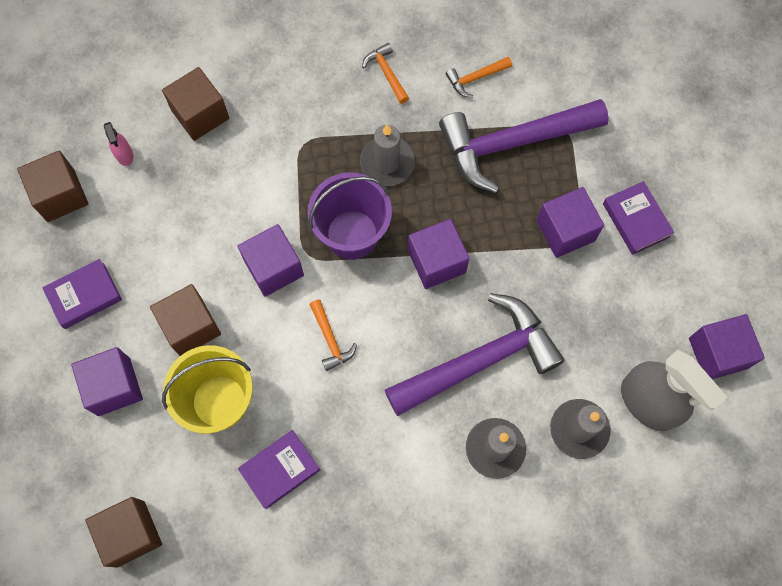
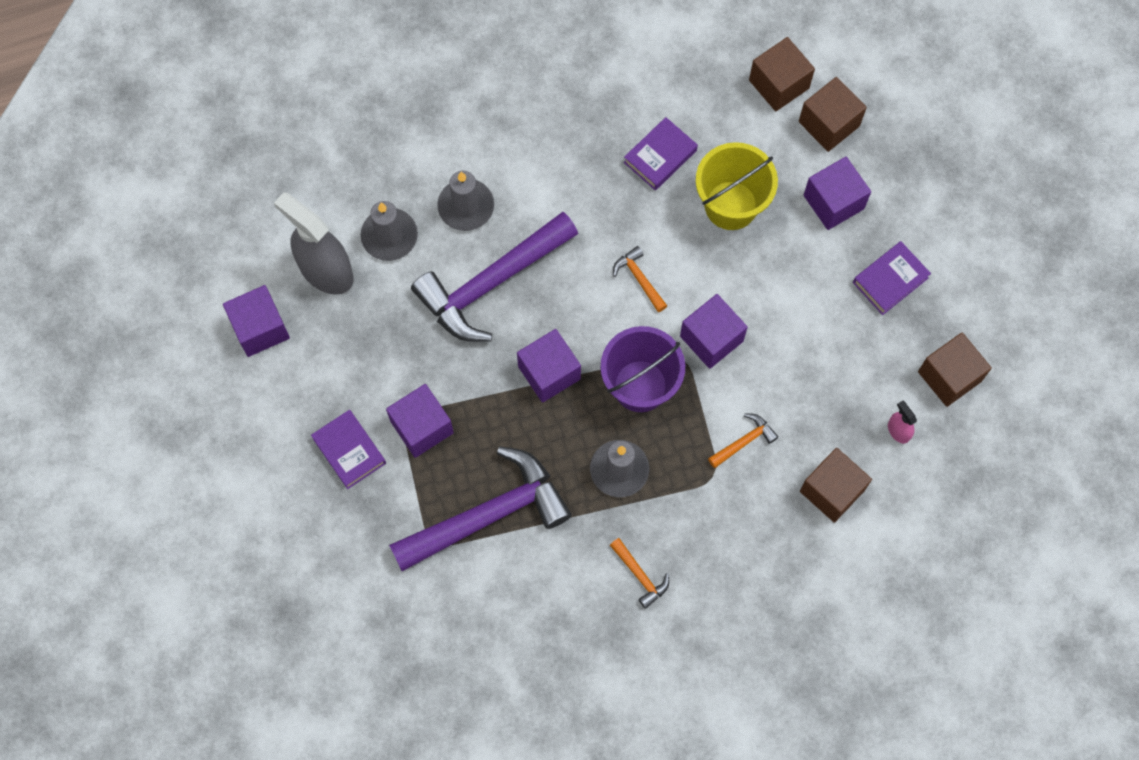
camera: 170 degrees right, 0 degrees up
brown cube [150,284,221,356] -> brown cube moved to [799,77,867,152]
orange hammer [446,57,512,98] -> orange hammer moved to [708,414,778,468]

